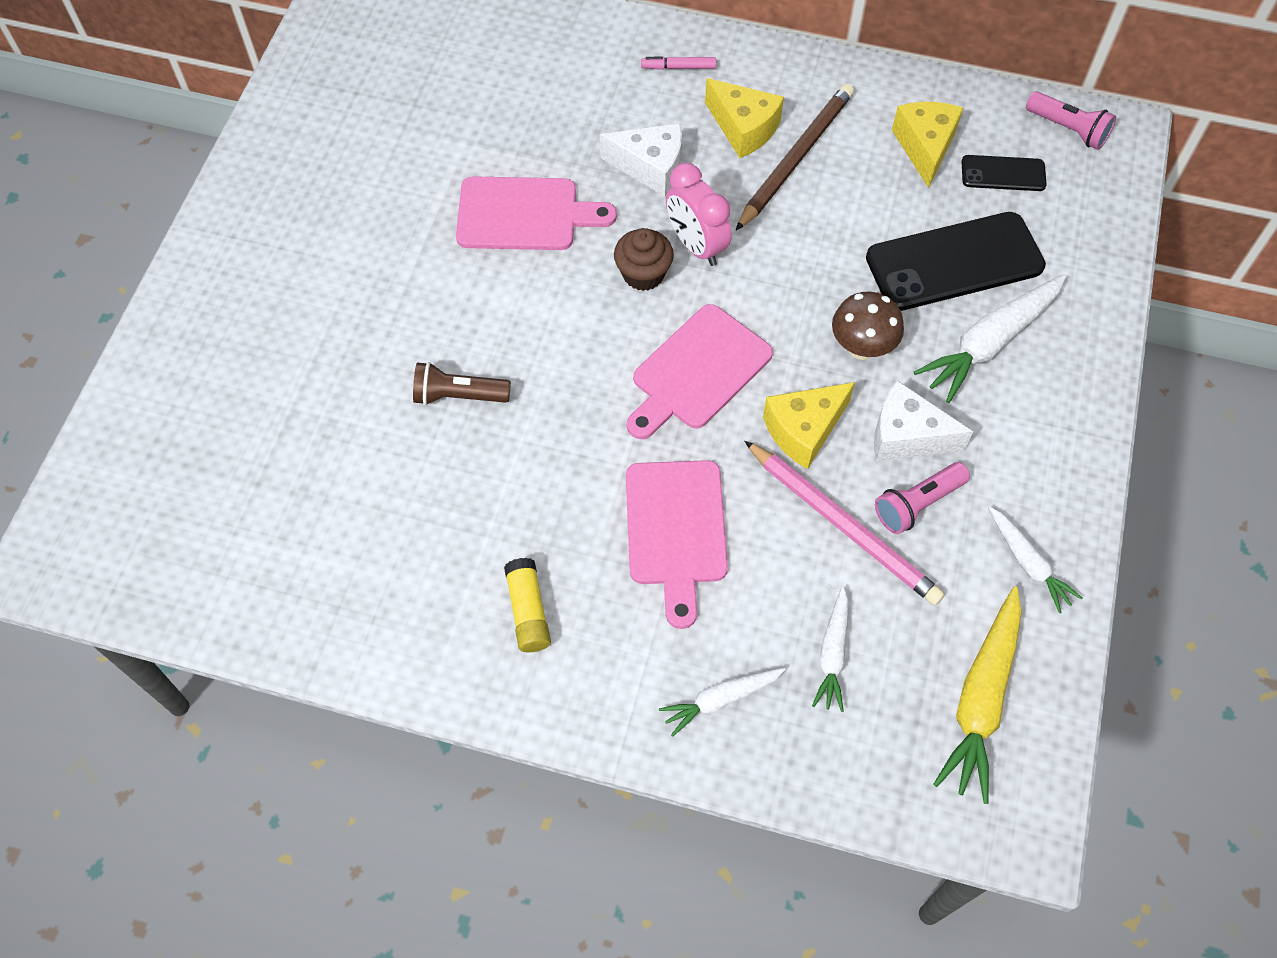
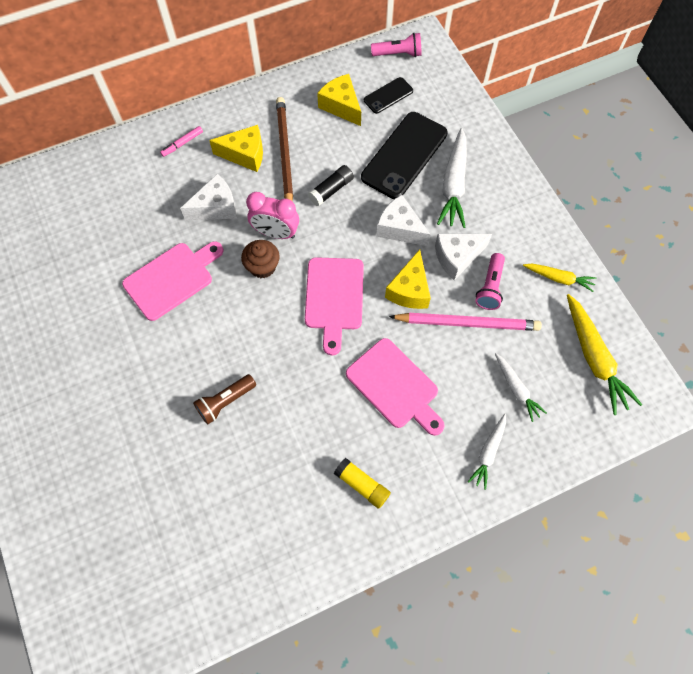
camera: 40 degrees left, 5 degrees up
brown mushroom [832,292,904,360] -> white cheese [376,195,431,246]
white carrot [988,506,1082,613] -> yellow carrot [523,264,596,292]
none -> black glue stick [308,165,354,206]

